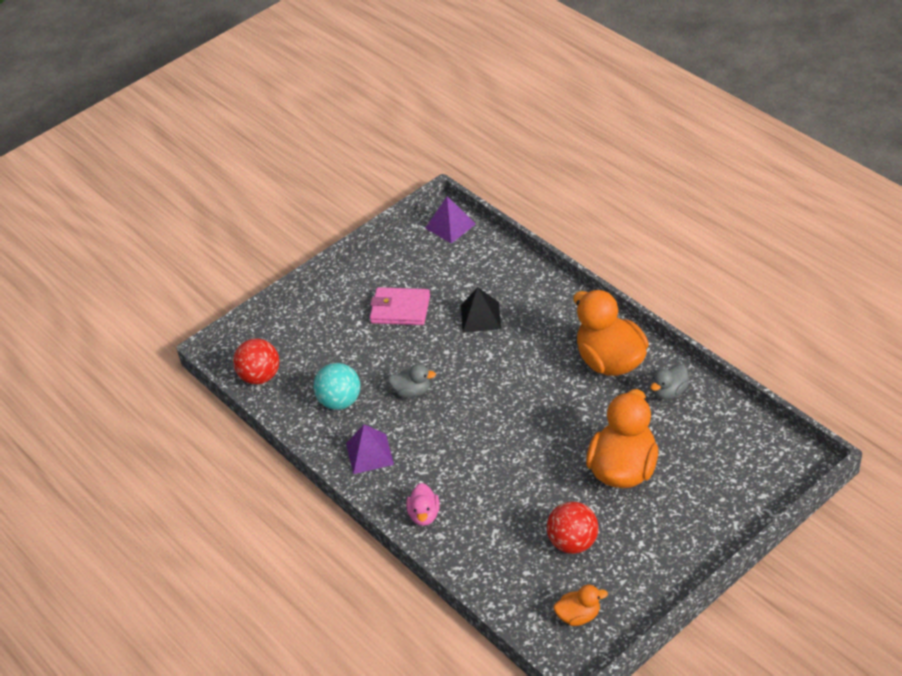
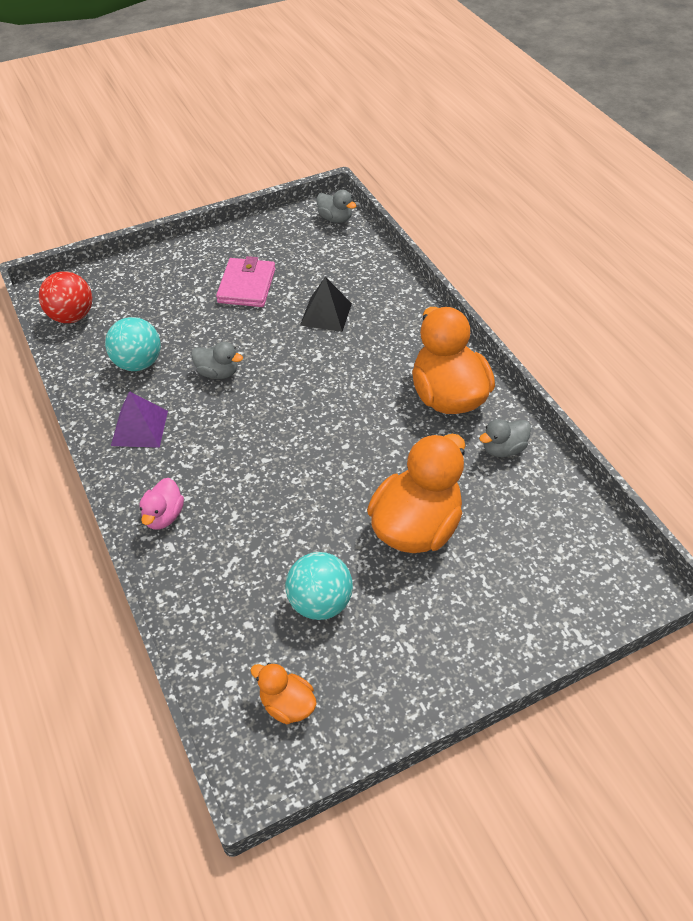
camera: 10 degrees right, 5 degrees up
pink wallet [370,287,430,325] -> pink wallet turned 75 degrees clockwise [216,256,275,307]
purple pyramid [425,196,476,243] -> grey duck [317,190,357,223]
red ball [547,502,598,554] -> turquoise ball [285,552,353,620]
orange duck [554,585,608,626] -> orange duck turned 150 degrees counterclockwise [250,663,317,724]

